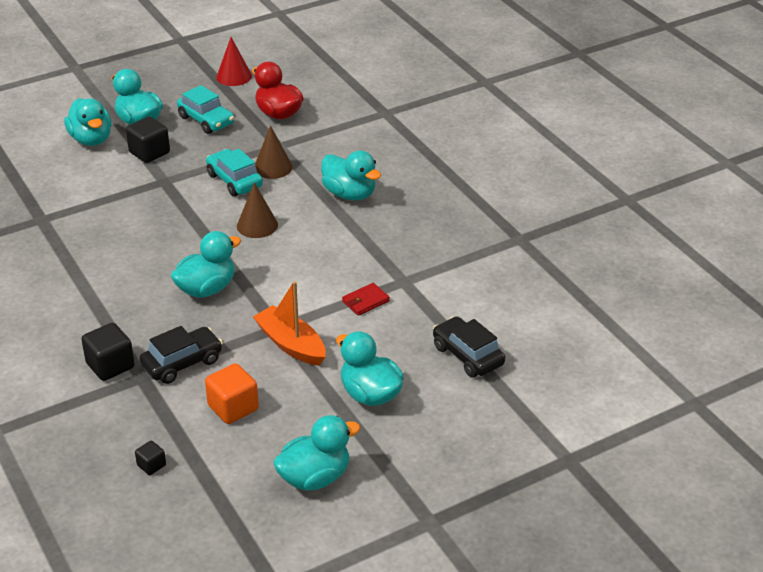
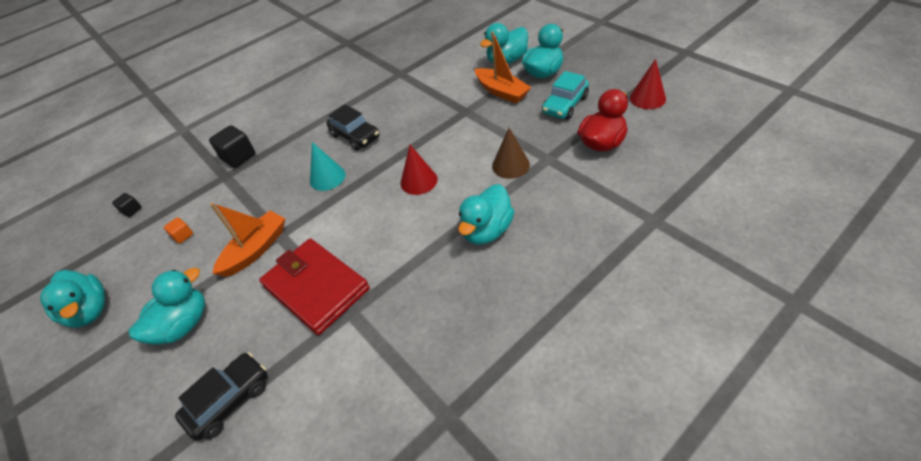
camera: 85 degrees right, 10 degrees up
black cube [126,117,170,163] -> orange boat [475,31,531,103]
black car [139,326,223,384] -> black car moved to [326,104,380,151]
turquoise duck [171,231,241,298] -> turquoise cone [310,142,345,191]
orange cube [205,363,259,424] -> orange cube [164,217,193,244], size x0.54
turquoise car [206,149,263,197] -> none
brown cone [237,182,278,238] -> red cone [400,145,438,195]
red wallet [342,283,390,316] -> red wallet [259,238,370,335], size x2.38

